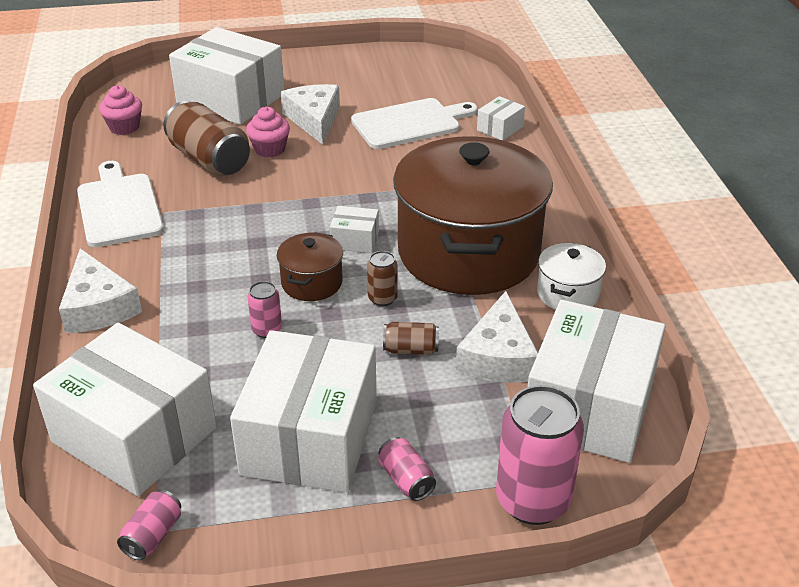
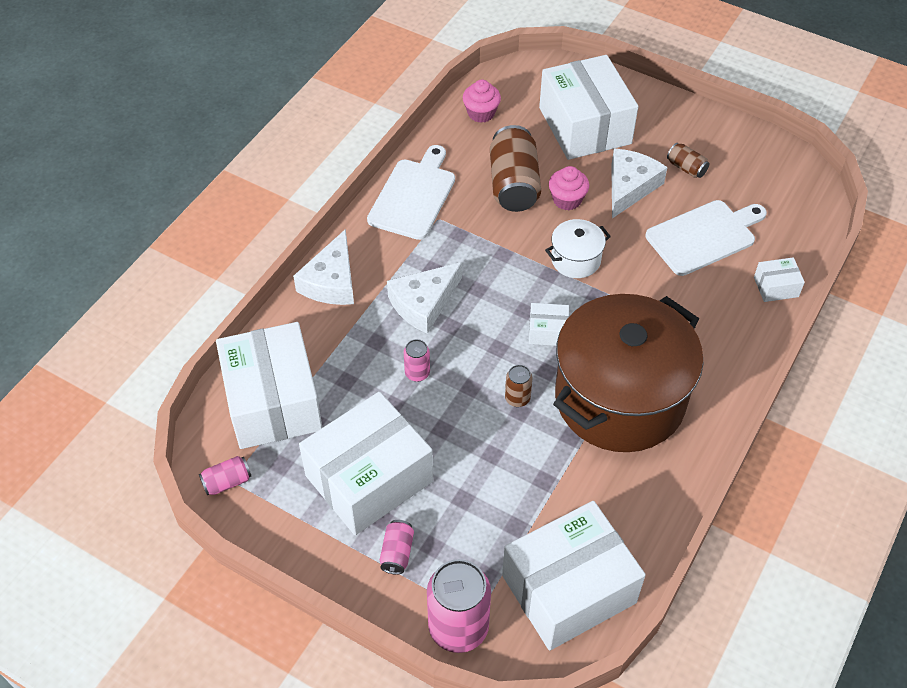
camera: 40 degrees right, 15 degrees up
brown pot [277,232,343,301] -> none
white box [330,206,379,253] -> white box turned 45 degrees counterclockwise [529,303,569,346]
white cutting board [351,98,478,149] -> white cutting board turned 45 degrees counterclockwise [645,200,767,276]
brown can [383,322,439,355] -> brown can moved to [667,143,709,178]
white cheese [456,291,538,383] -> white cheese moved to [387,262,462,334]
white pot [537,243,606,310] -> white pot moved to [545,219,611,278]

